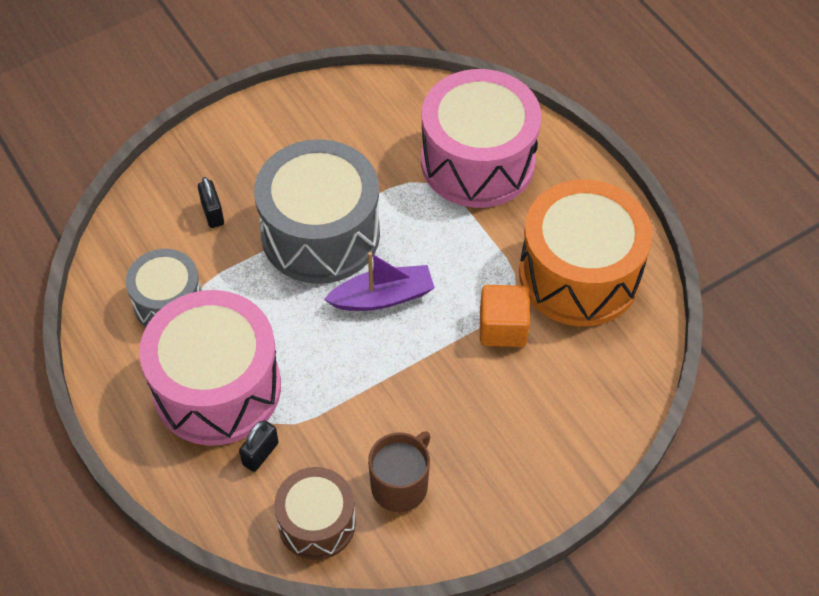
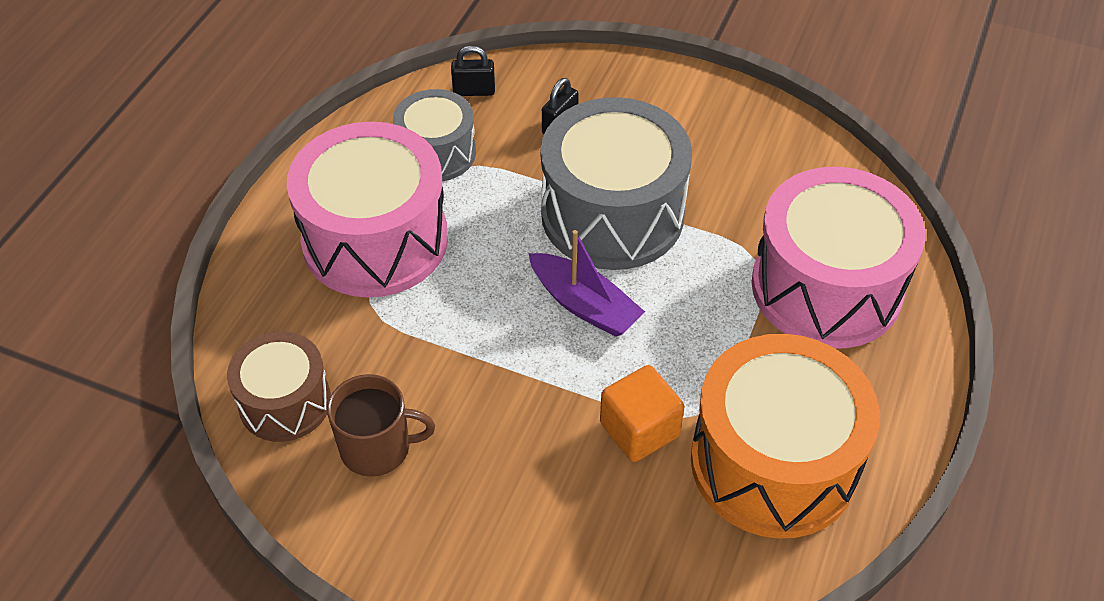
camera: 55 degrees right, 5 degrees down
black padlock [239,420,279,472] -> black padlock moved to [451,46,495,96]

